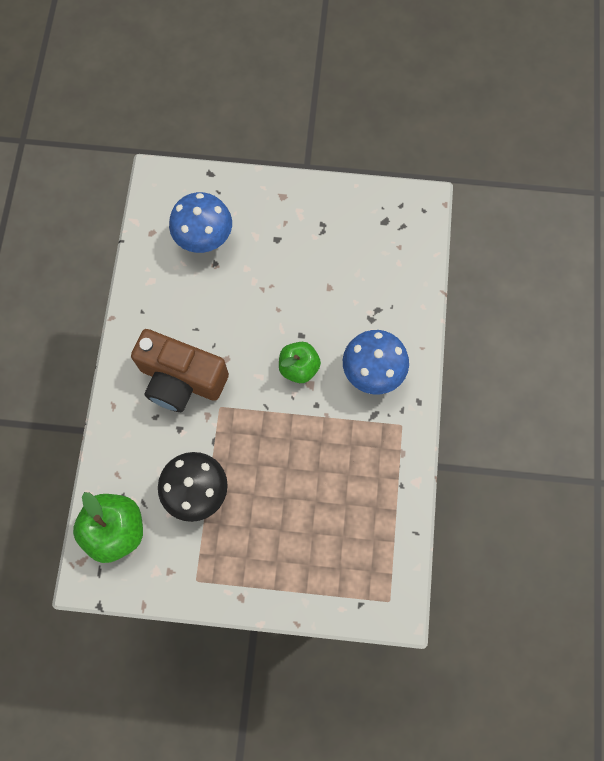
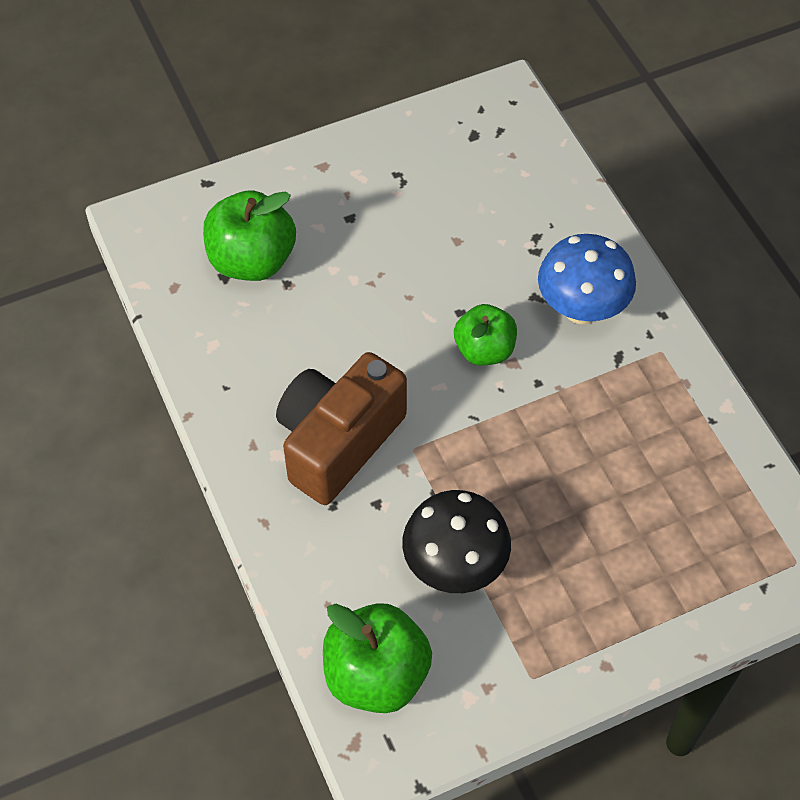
camera: 30 degrees left, 15 degrees down
brown camera [131,329,229,412] -> brown camera turned 135 degrees clockwise [276,352,407,505]
blue mushroom [169,192,232,253] -> green apple [203,190,296,281]

